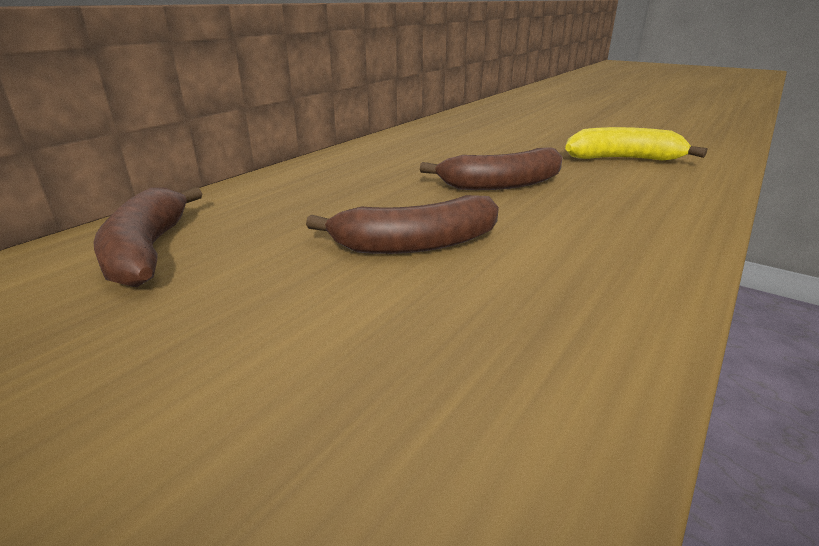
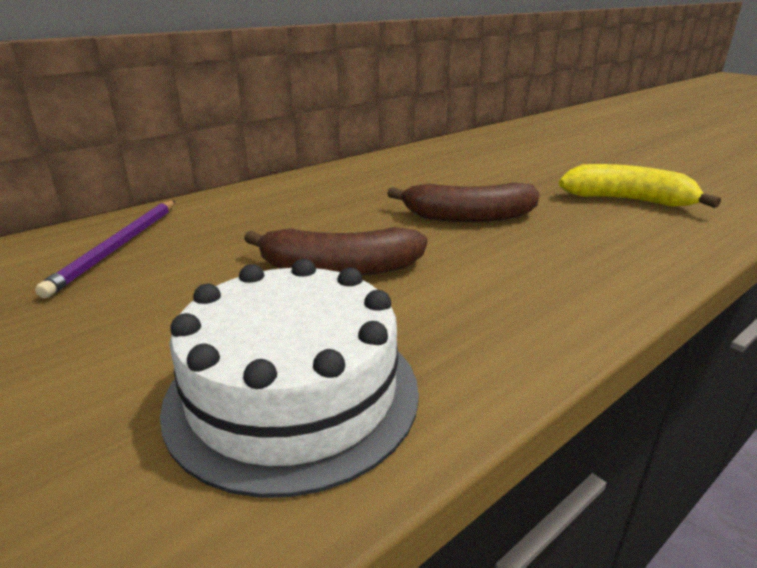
camera: 15 degrees right, 0 degrees up
brown banana [94,187,202,287] -> purple pencil [35,200,175,298]
none -> white cake [160,259,419,498]

